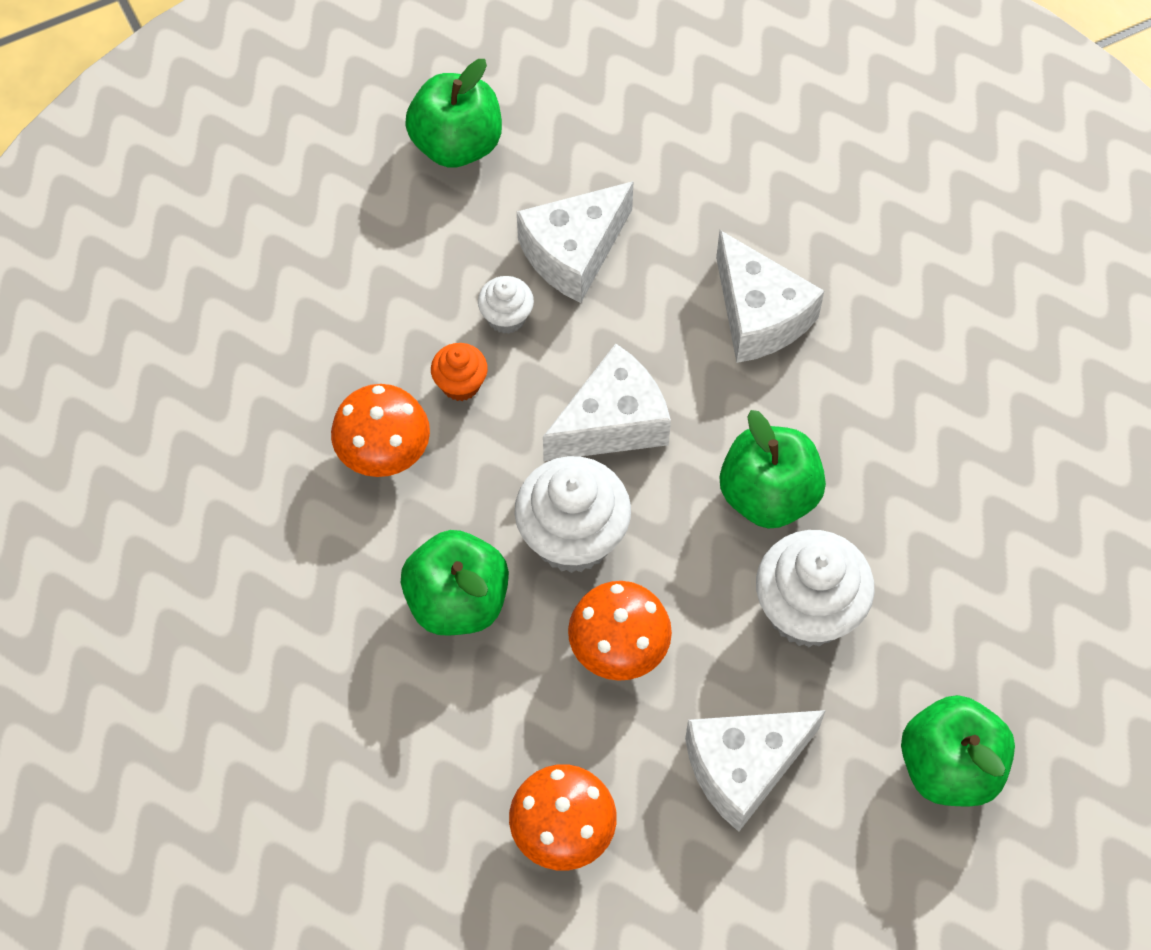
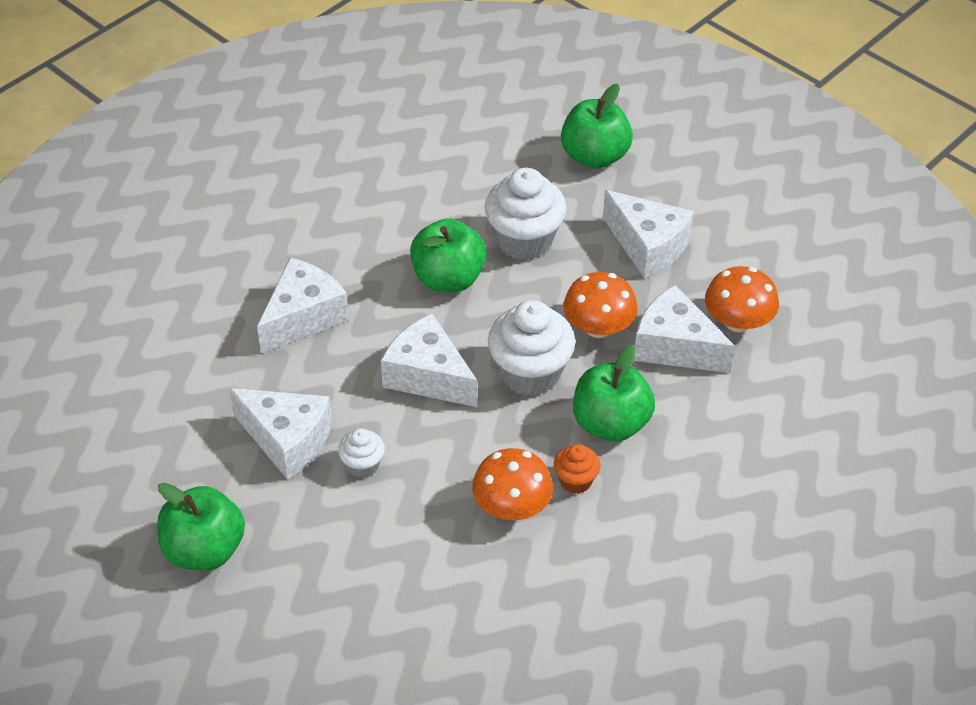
camera: 110 degrees left, 15 degrees down
orange cupcake [431,343,488,401] -> orange cupcake moved to [554,444,600,494]
none -> white cheese [634,285,735,373]

